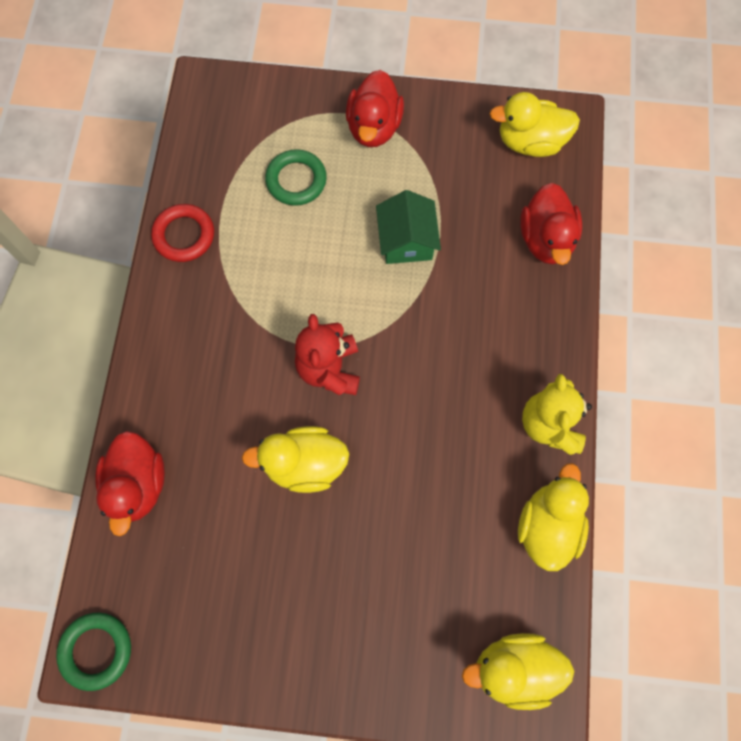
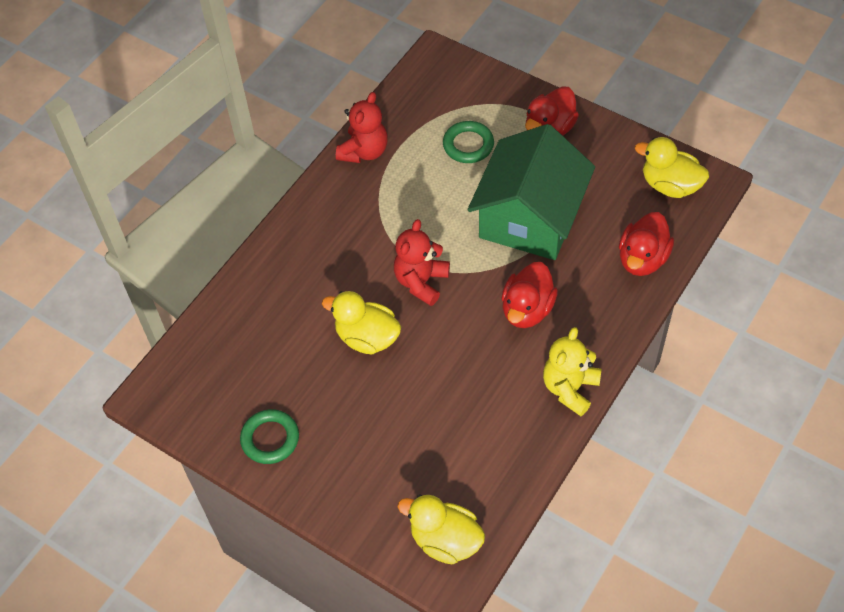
camera: 30 degrees right, 15 degrees down
green ring [56,613,131,691] -> green ring moved to [240,409,299,464]
red duck [95,431,165,536] -> red duck moved to [501,262,558,328]
red ring [151,204,214,262] -> red teddy bear [336,92,388,163]
green house [376,190,441,264] -> green house [468,124,595,260], size x2.03
yellow duck [518,463,589,571] -> none

